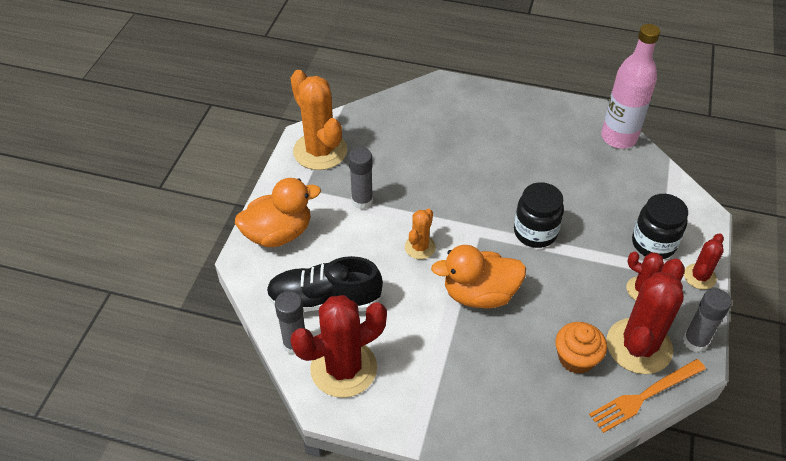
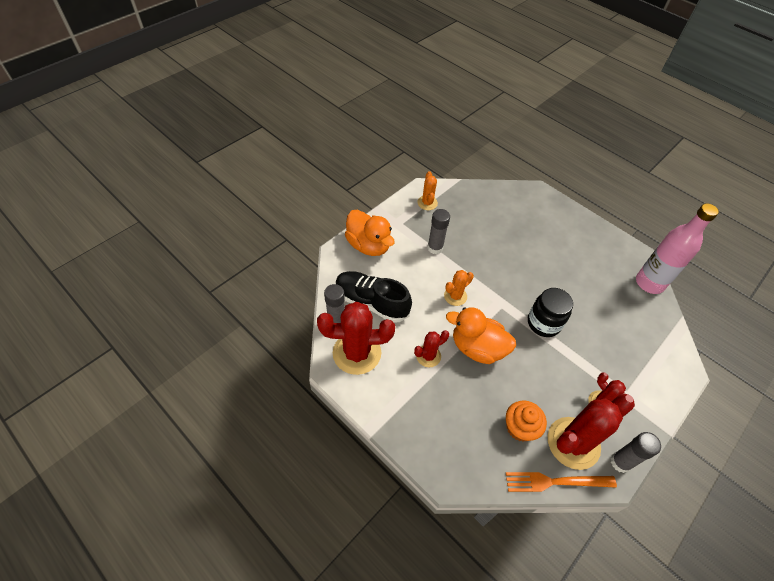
camera: 25 degrees right, 5 degrees up
orange duck [235,178,321,247] -> orange duck turned 45 degrees clockwise [345,210,395,256]
orange cactus [291,70,347,170] -> orange cactus [417,171,438,210], size x0.52
black jar [632,194,688,259] -> none
red cactus [684,233,724,289] -> red cactus moved to [414,330,449,367]

